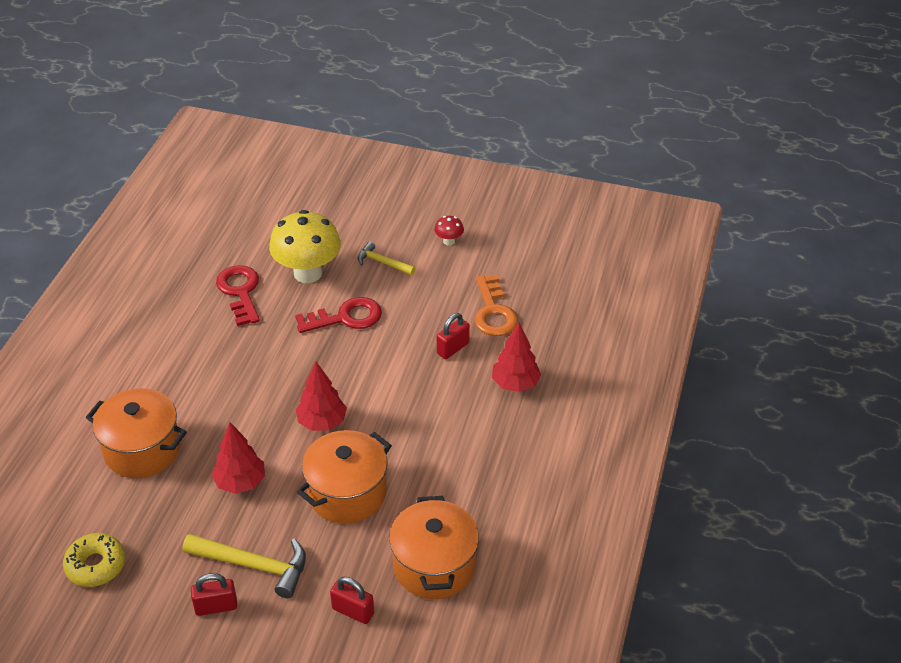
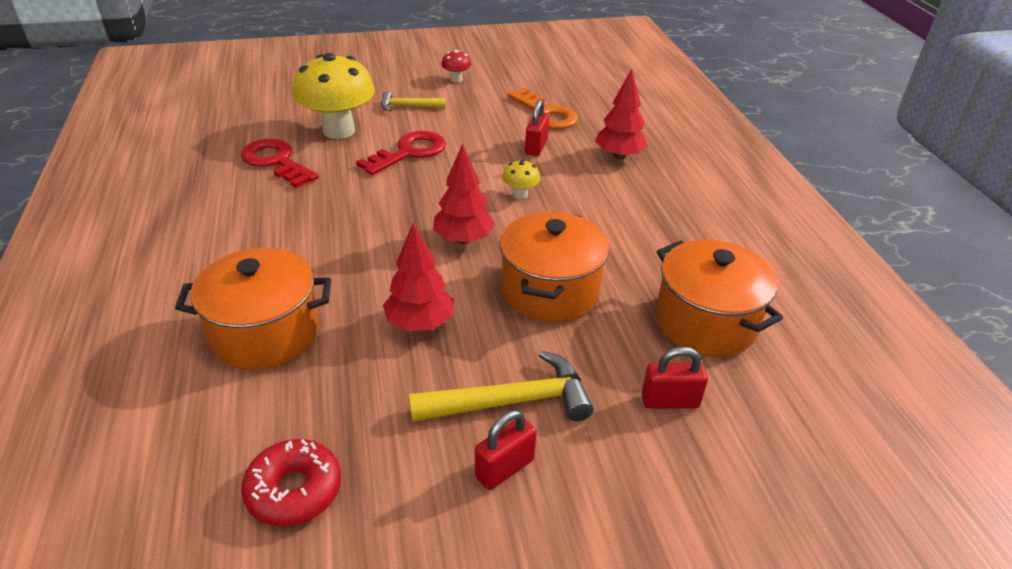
camera: 30 degrees left, 5 degrees down
yellow donut [63,533,125,587] -> red donut [241,439,341,526]
none -> yellow mushroom [502,160,540,200]

